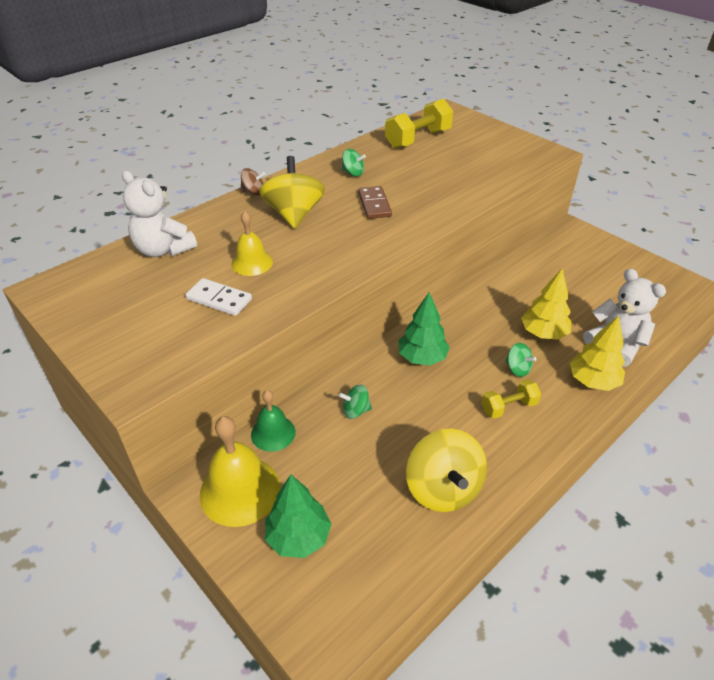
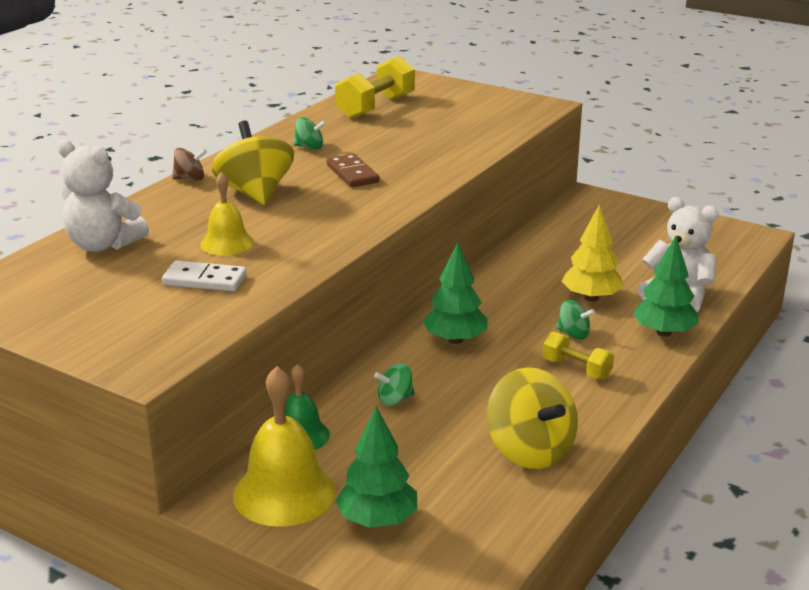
camera: 15 degrees left, 15 degrees down
yellow dumbbell [482,379,541,419] -> yellow dumbbell turned 75 degrees clockwise [543,332,614,380]
yellow tree [570,315,625,391] -> green tree [633,236,699,337]

